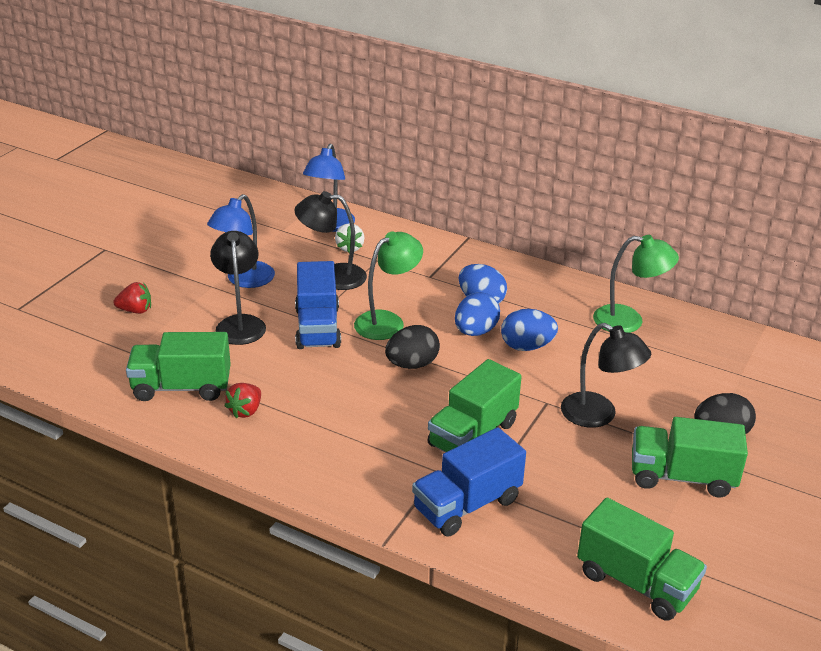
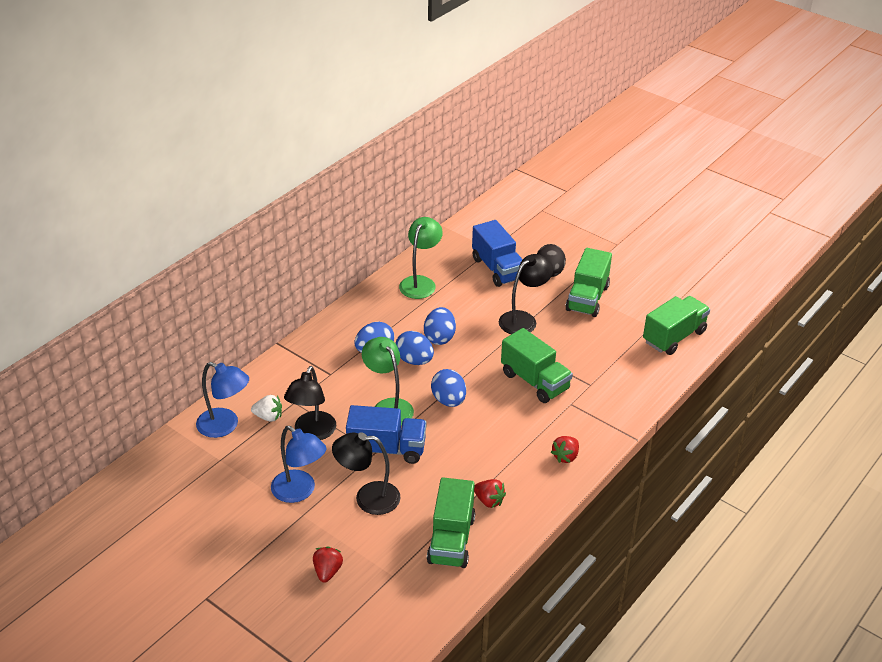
camera: 80 degrees left, 5 degrees up
black egg [385,325,440,369] -> blue egg [431,369,466,407]
blue truck [412,427,526,537] -> blue truck moved to [472,220,523,287]
none -> red strawberry [551,436,579,463]

